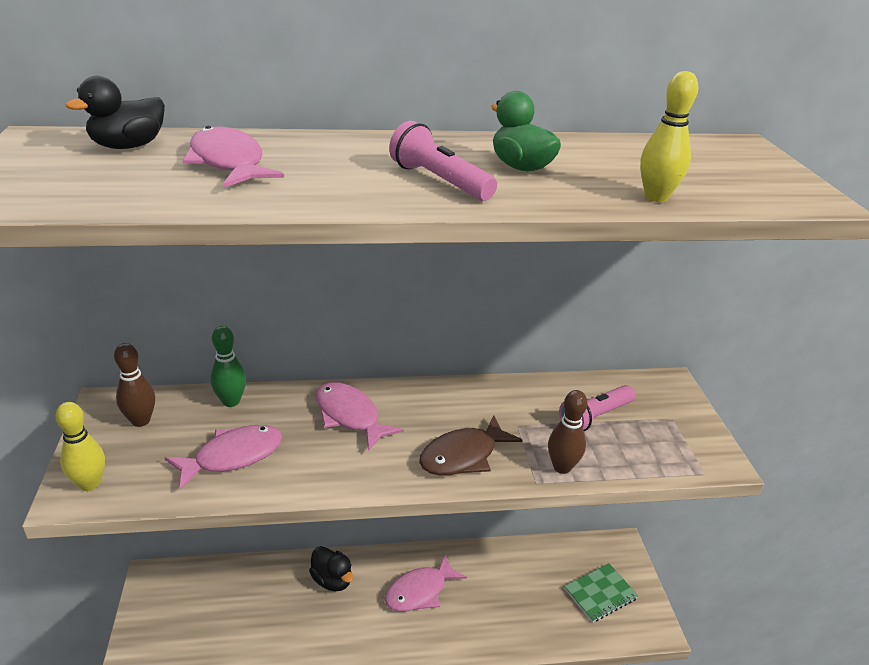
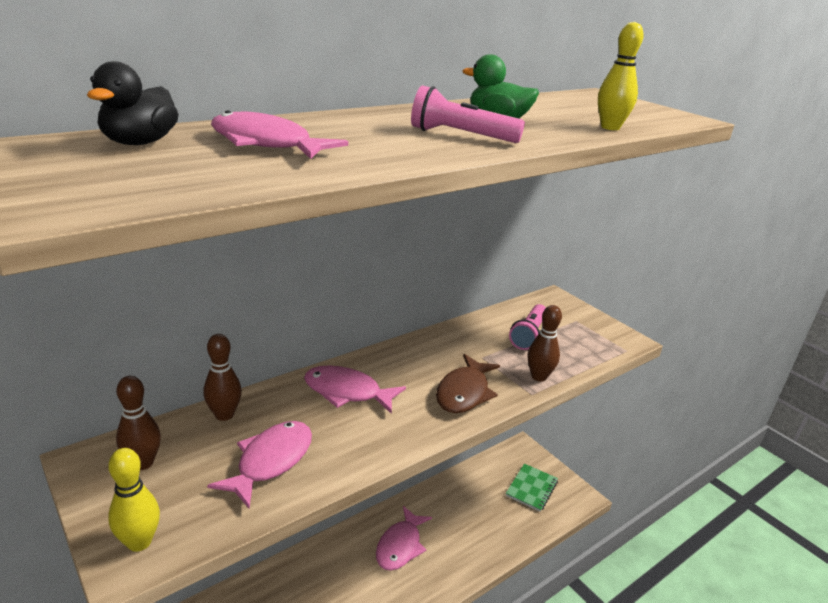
camera: 30 degrees left, 5 degrees down
green bowling pin [210,326,246,407] -> brown bowling pin [203,334,242,421]
black duck [309,546,354,591] -> none

